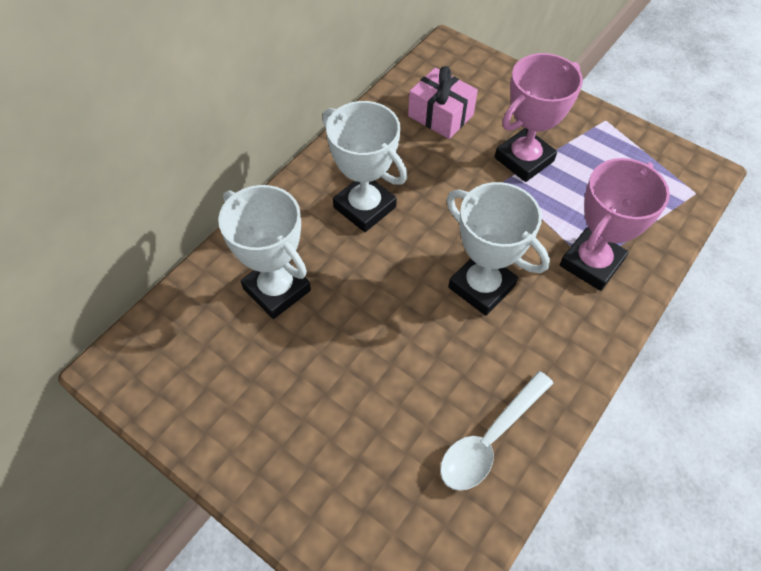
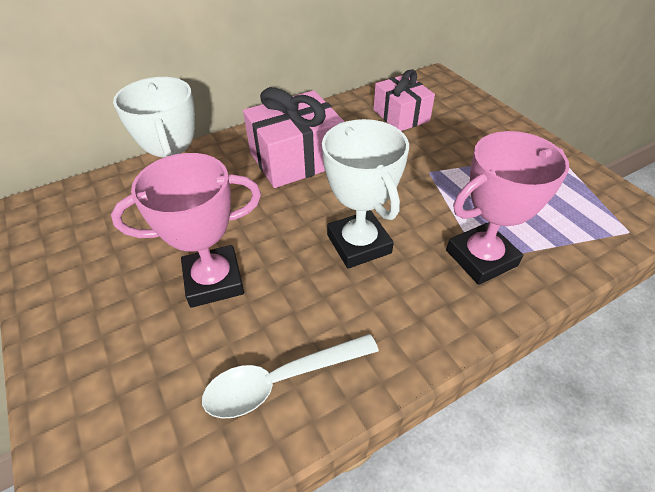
camera: 25 degrees right, 10 degrees down
white trophy [323,101,407,232] -> pink gift [243,87,345,188]
pink trophy [495,53,583,182] -> pink trophy moved to [111,153,261,308]

